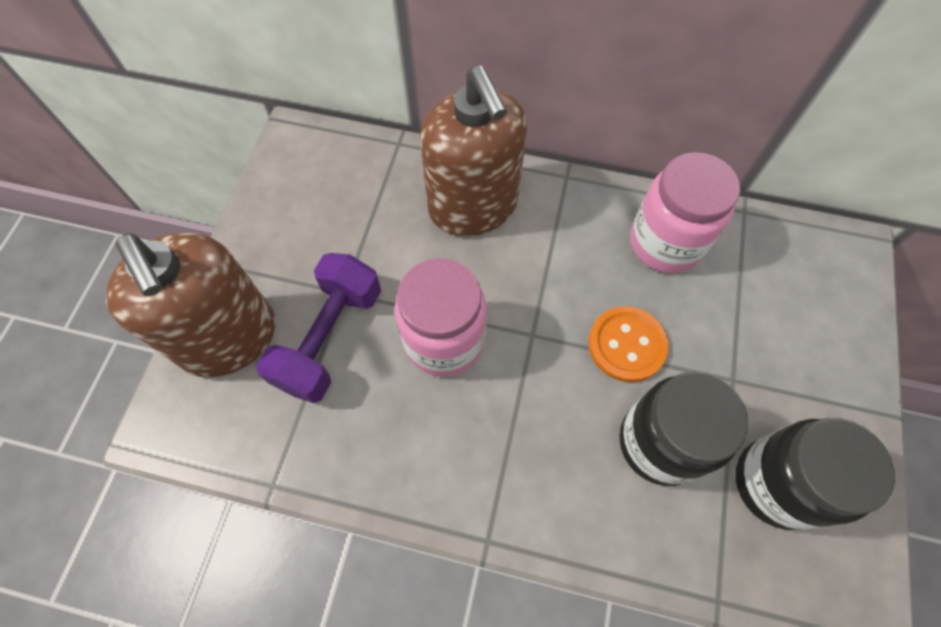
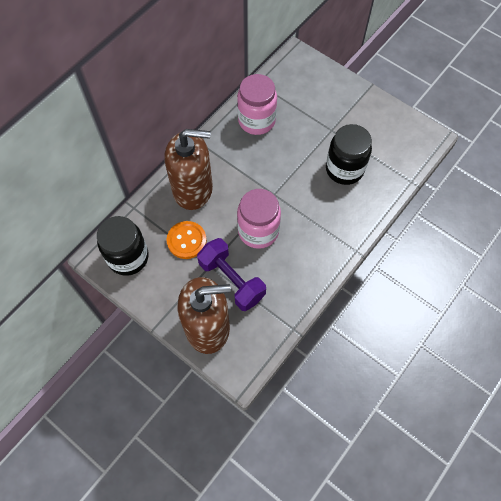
camera: 65 degrees left, 0 degrees up
orange button [588,306,669,382] -> orange button moved to [167,221,207,259]
black jar [735,418,895,530] -> black jar moved to [97,216,149,276]

